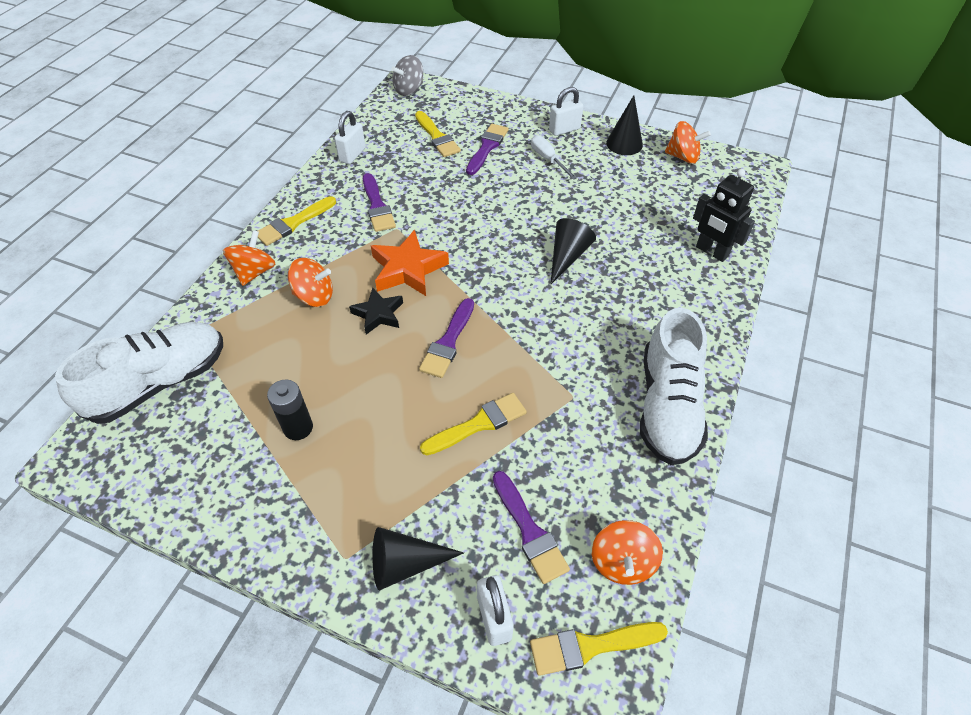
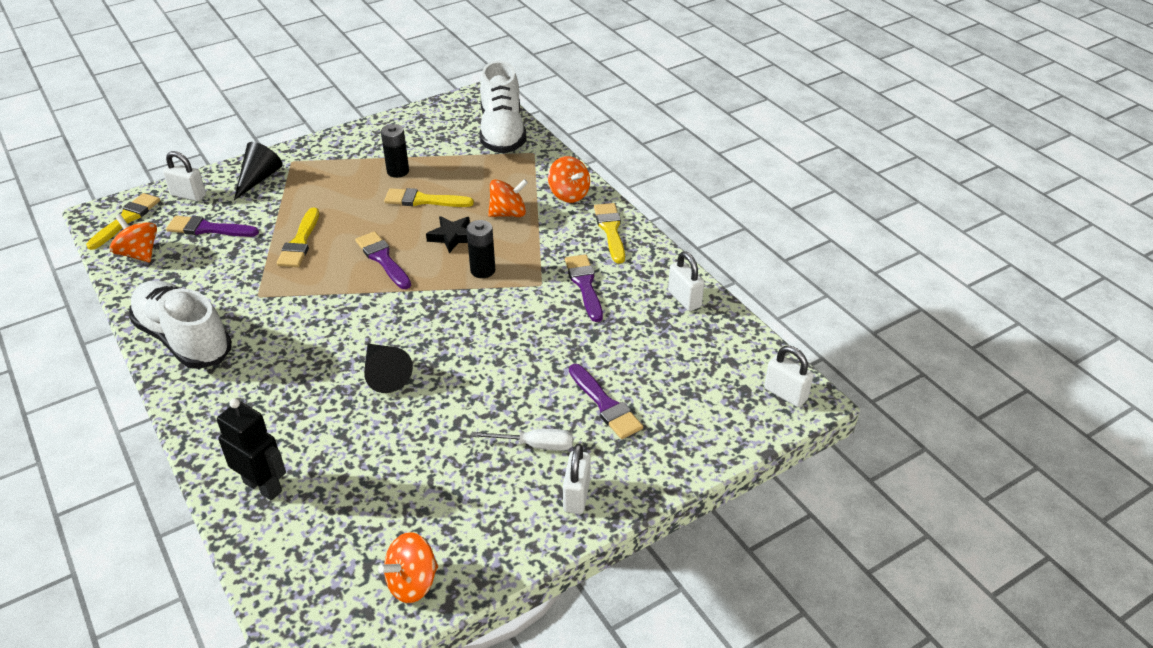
camera: 125 degrees right, 10 degrees down
orange spinning top [288,258,333,307] -> orange spinning top turned 150 degrees counterclockwise [488,179,528,217]
purple brush [363,173,396,232] -> purple brush turned 60 degrees clockwise [565,254,603,322]
orange star [371,230,449,296] -> black battery [467,220,495,278]
grey spinning top [391,55,423,96] -> white padlock [764,346,814,407]
yellow brush [415,111,461,157] -> yellow brush moved to [384,188,474,207]
black cone [606,95,643,155] -> none
black robot [693,169,755,262] -> black robot turned 45 degrees clockwise [217,398,286,500]

